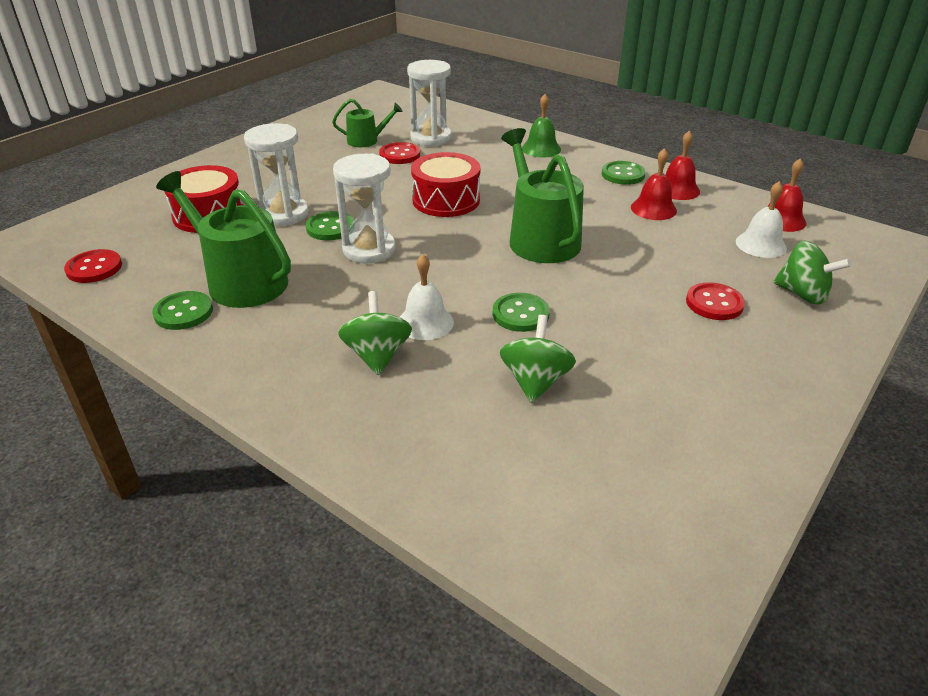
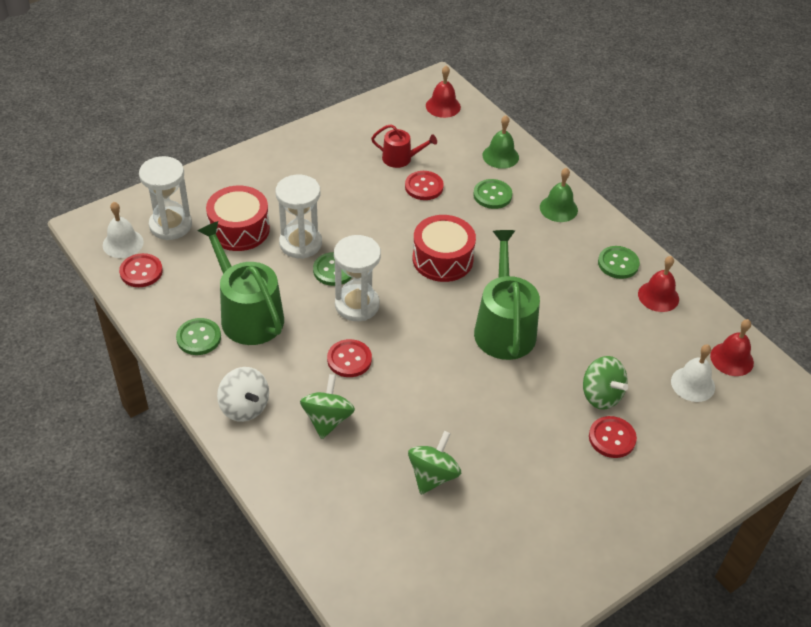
camera: 15 degrees right, 10 degrees up
green watering can [332,99,402,147] -> red watering can [371,124,437,168]
white bell [400,254,454,340] -> white bell moved to [103,202,144,258]
white hourglass [407,60,451,146] -> white hourglass moved to [139,156,192,240]
green button [493,293,550,332] -> green button moved to [473,179,512,209]
red bell [631,148,677,220] -> red bell moved to [426,65,461,118]
green spinning top [773,240,851,305] -> green spinning top moved to [583,356,628,410]
none -> white spinning top [217,367,269,422]
none -> red button [327,339,372,377]
none -> green bell [483,115,519,169]

